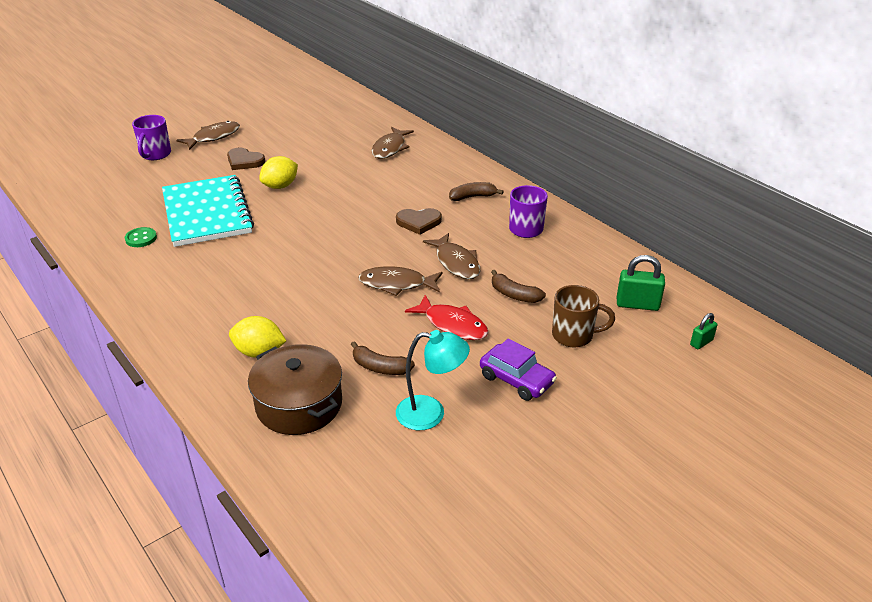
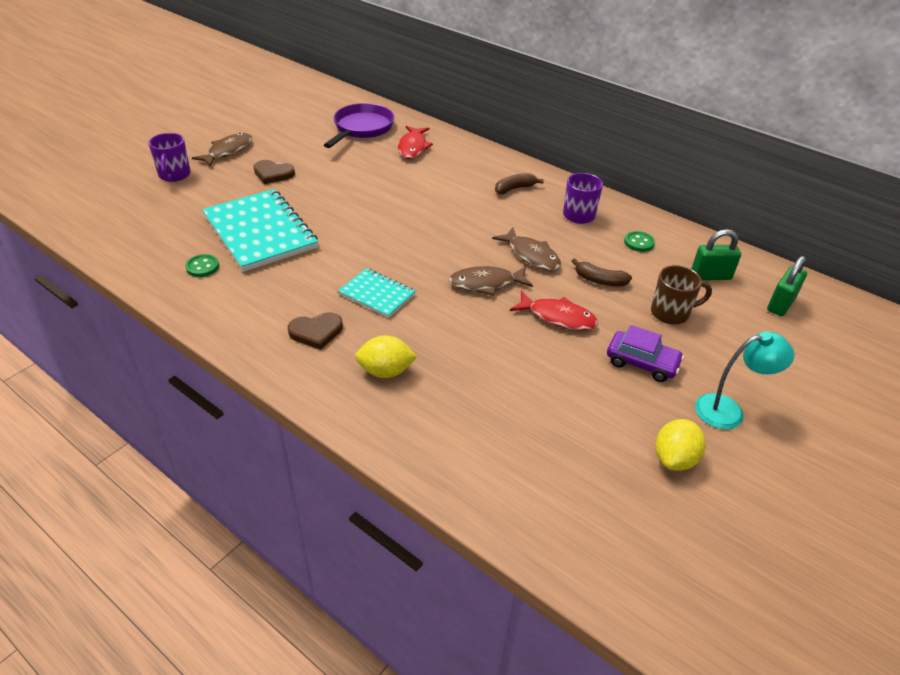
camera: 15 degrees left, 5 degrees up
brown pot [248,344,342,435] -> none
yellow lemon [259,156,298,189] -> yellow lemon moved to [655,419,706,471]
brown banana [351,341,415,375] -> none
brown fish [371,127,414,159] -> red fish [398,126,433,159]
brown heart [396,208,442,235] -> brown heart moved to [288,312,343,350]
turquoise lamp [396,330,470,430] -> turquoise lamp moved to [695,331,795,429]
green padlock [690,313,717,349] -> green padlock [767,256,807,316], size x1.73
none -> purple pan [324,103,394,148]
none -> turquoise notebook [338,268,416,318]
none -> green button [624,231,655,252]

